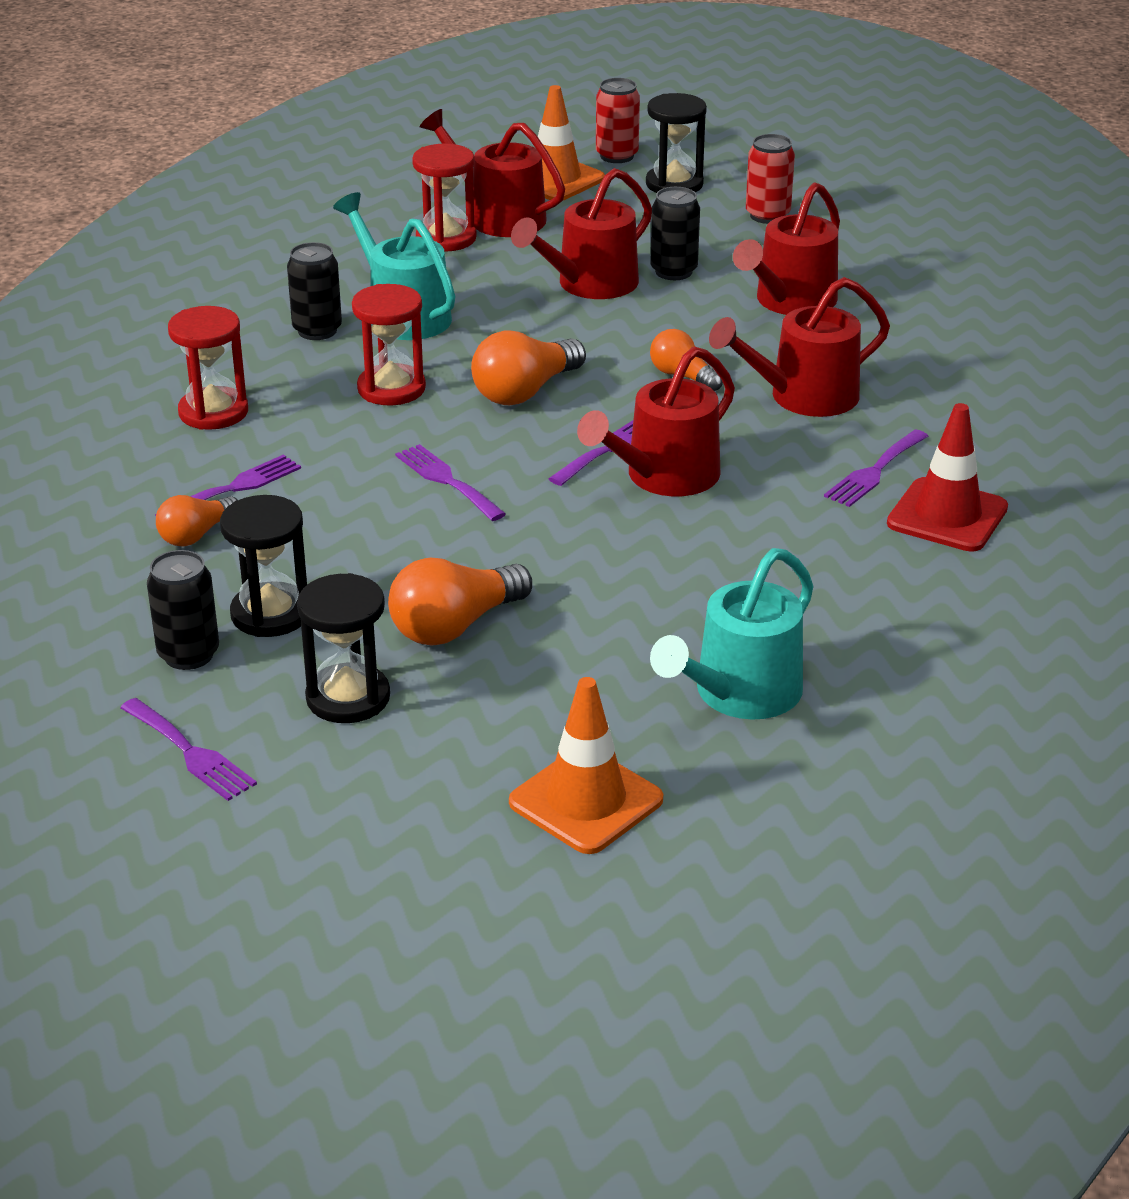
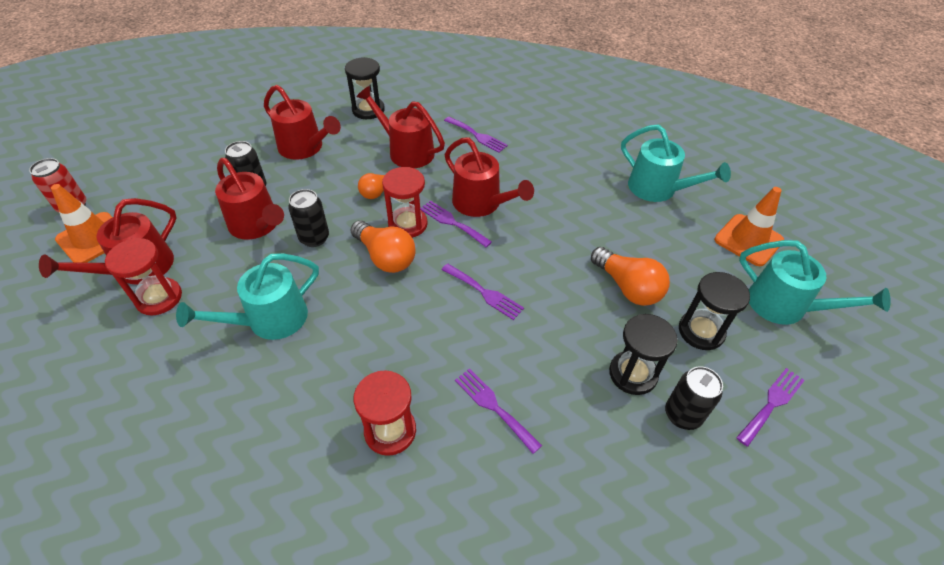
camera: 90 degrees left, 15 degrees up
orange light bulb [156,495,237,547] -> none
black can [287,242,342,340] -> black can moved to [288,189,329,247]
red hourglass [352,284,426,406] -> red hourglass moved to [382,167,428,238]
purple fork [395,444,506,521] -> purple fork turned 105 degrees counterclockwise [442,263,524,320]
black hourglass [646,93,707,193] -> black hourglass moved to [345,57,385,119]
red watering can [709,277,890,417] -> red watering can turned 150 degrees clockwise [356,86,445,168]
red can [746,134,795,224] -> none
red traffic cone [887,403,1008,552] -> none
none -> turquoise watering can [739,240,891,325]

